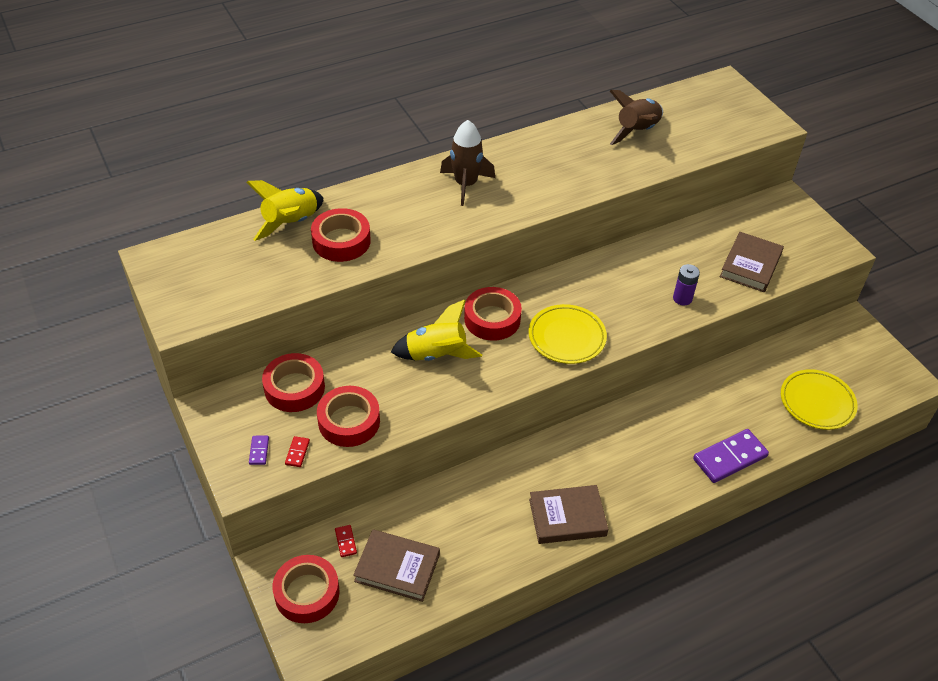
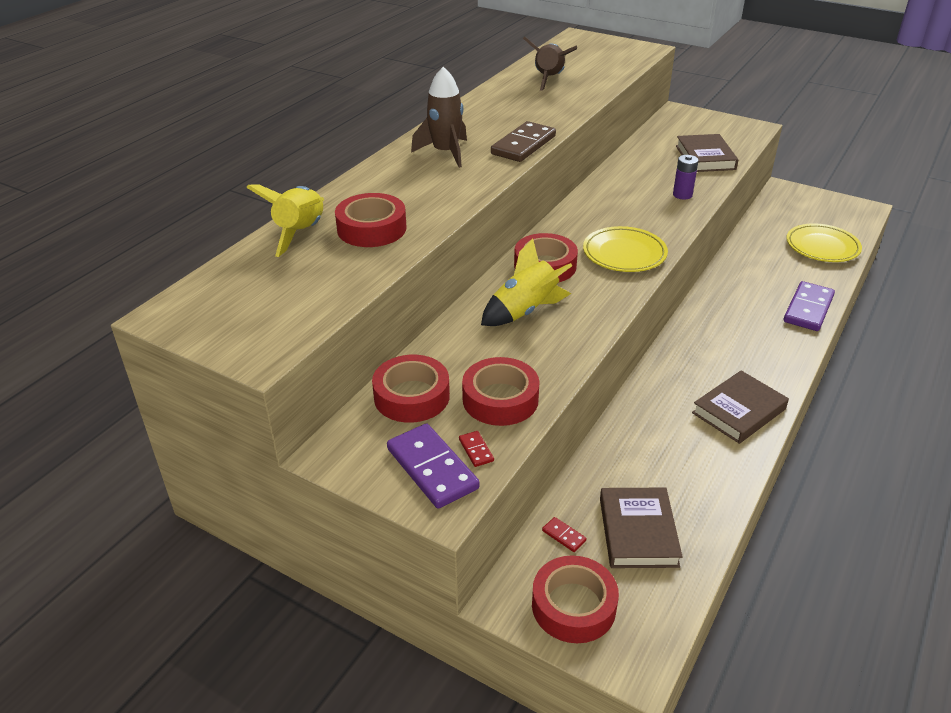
camera: 30 degrees left, 10 degrees down
purple domino [249,436,269,465] -> purple domino [387,423,480,509], size x2.28
brown book [353,529,440,602] -> brown book turned 75 degrees counterclockwise [600,488,683,568]
none -> brown domino [491,121,556,162]

